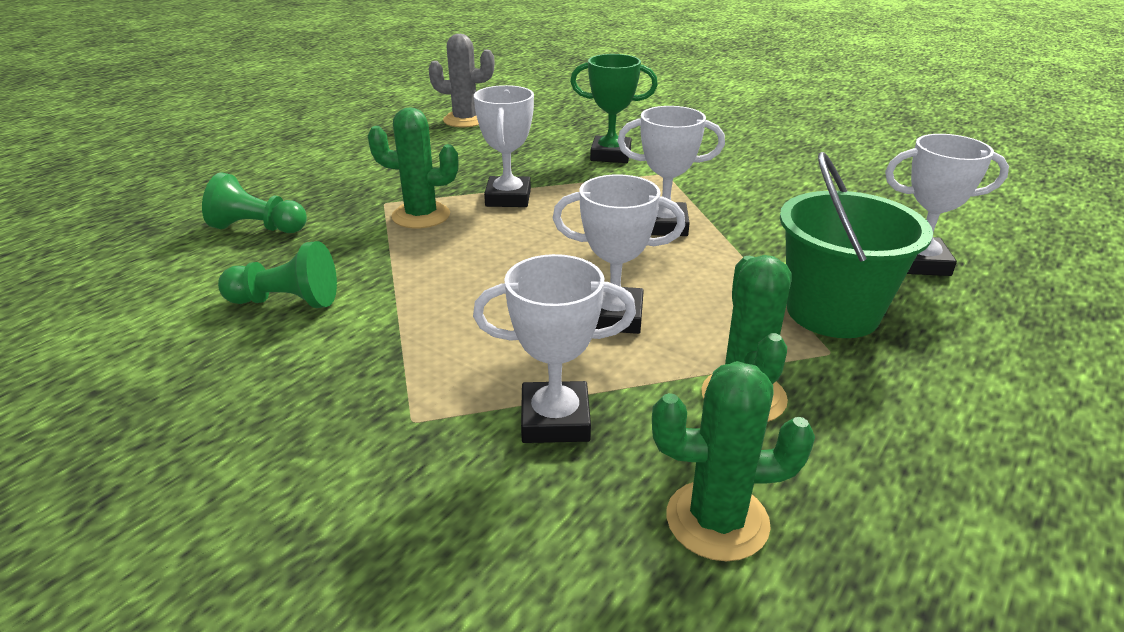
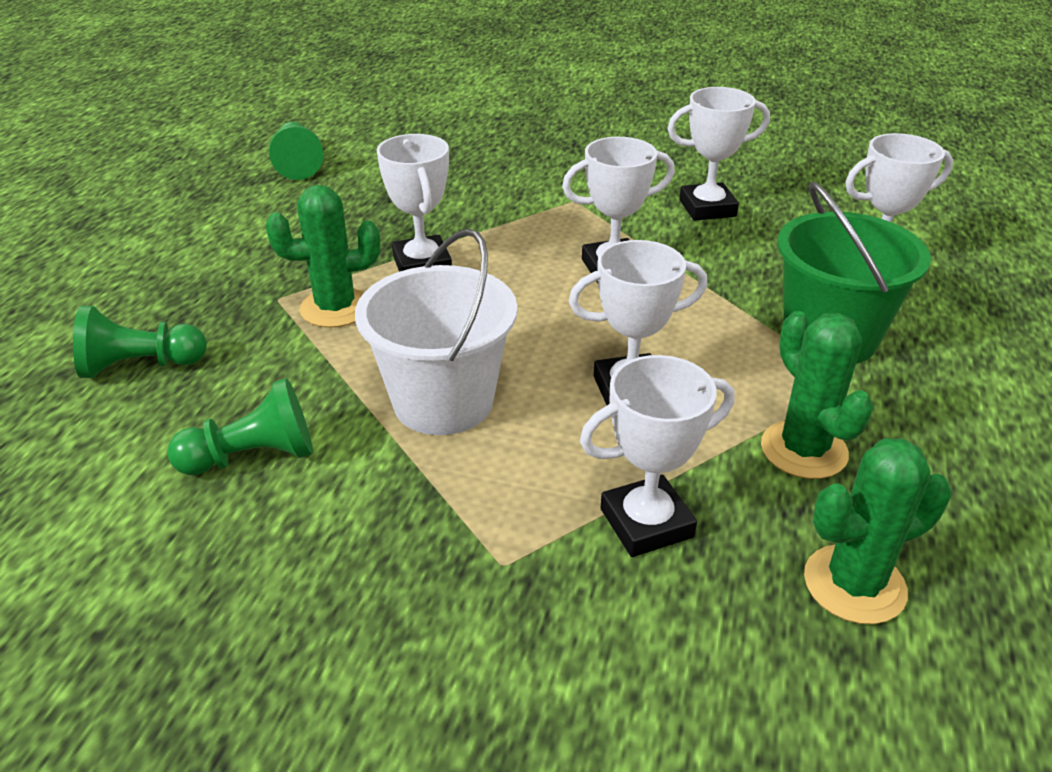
camera: 20 degrees left, 5 degrees up
grey cactus [428,34,495,127] -> green pawn [269,122,323,180]
green trophy [570,54,658,163] -> none
none -> white bucket [355,229,517,435]
none -> white trophy [667,87,770,221]

